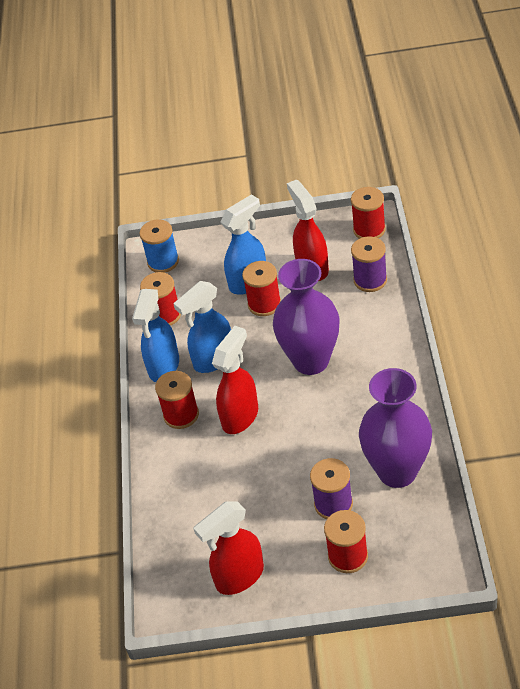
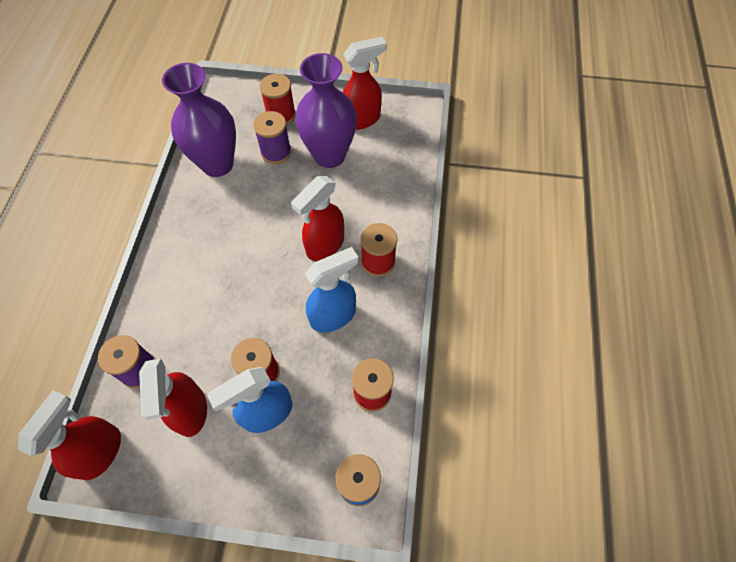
camera: 175 degrees left, 15 degrees up
blue spray bottle [132,289,179,382] -> none
purple vase [273,259,340,375] -> purple vase moved to [295,53,357,168]
red spool [351,187,386,239] -> red spray bottle [18,390,121,480]

